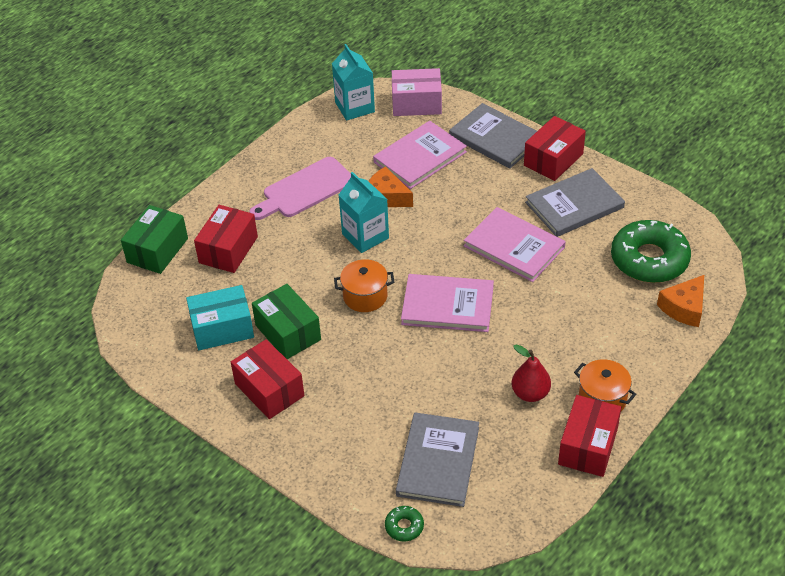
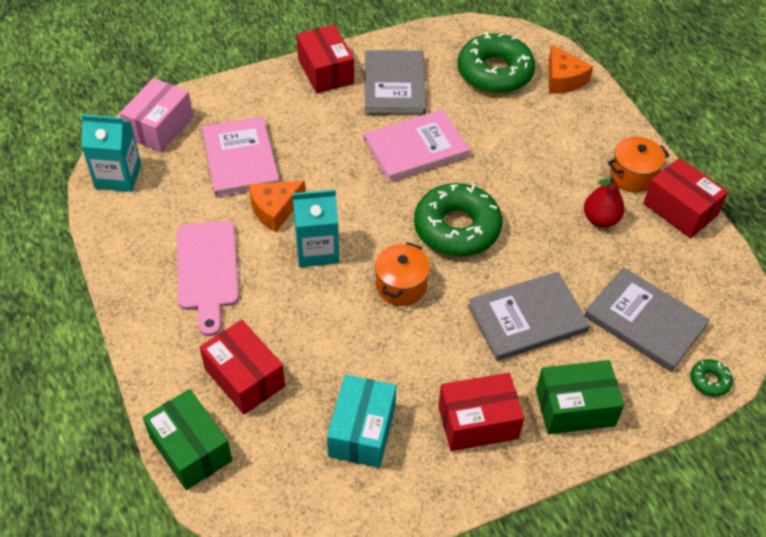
camera: 65 degrees left, 5 degrees up
green box [252,284,321,359] -> green box moved to [536,360,624,434]
pink book [401,274,494,332] -> green donut [414,183,502,257]
grey book [449,103,537,169] -> grey book moved to [468,272,590,361]

